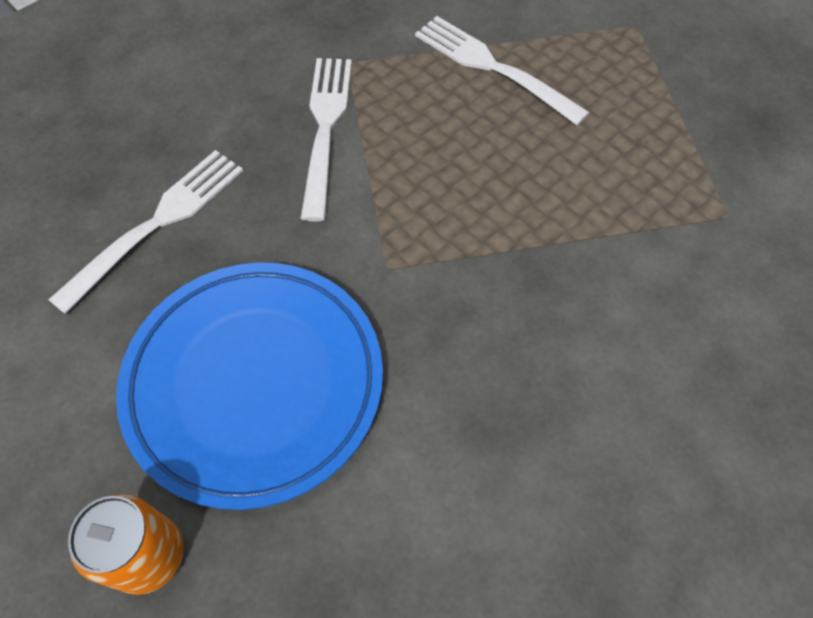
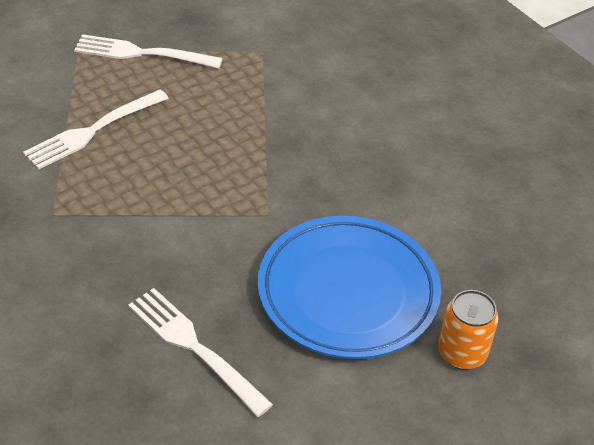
camera: 85 degrees left, 15 degrees down
white fork [301,58,352,222] -> white fork moved to [74,34,223,69]

